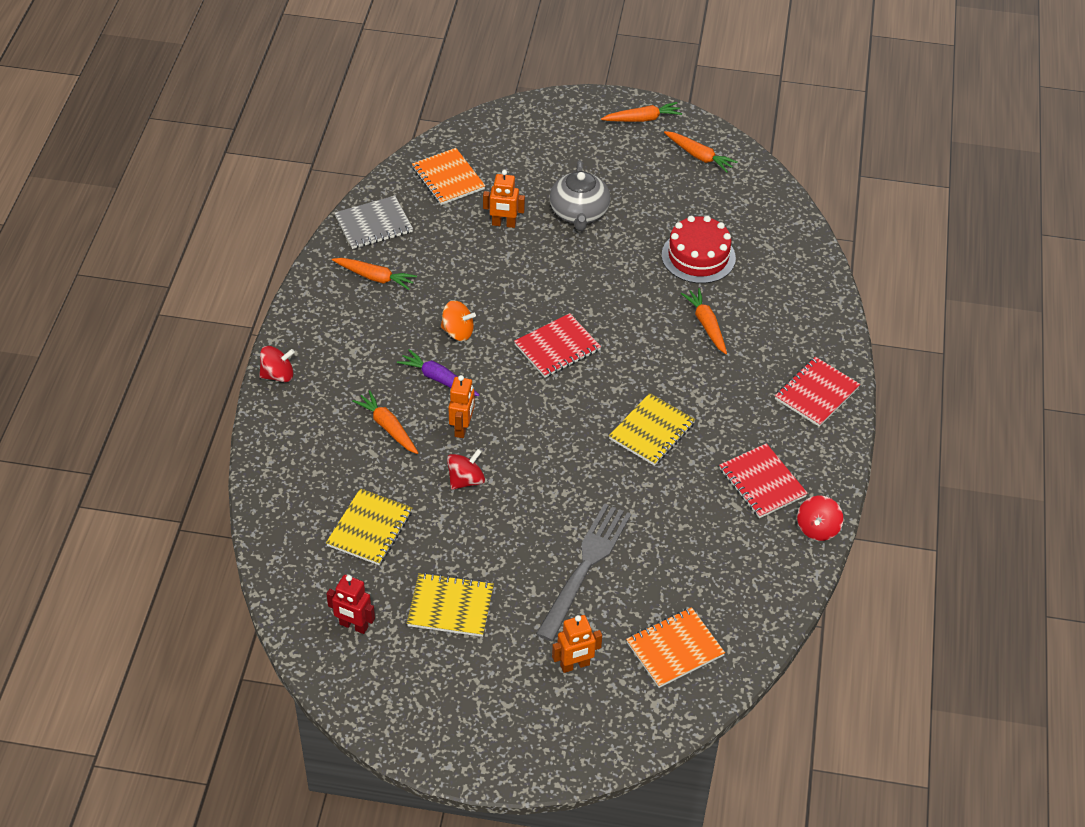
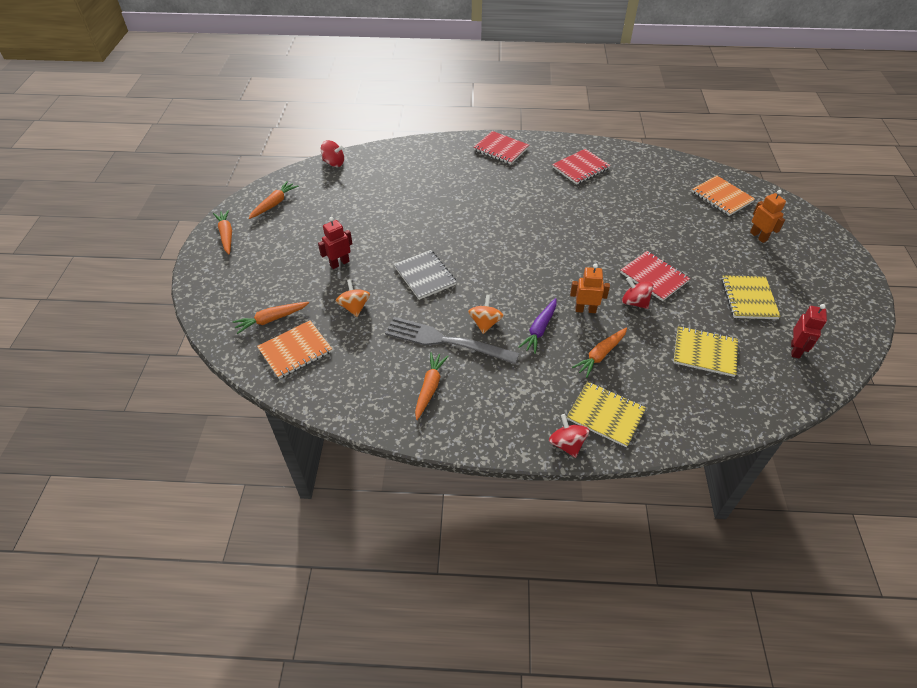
camera: 95 degrees left, 0 degrees up
grey notebook [335,196,413,249] -> grey notebook moved to [394,250,457,300]
orange robot [483,170,525,228] -> orange spinning top [336,279,370,317]
red notebook [514,313,601,378] -> red notebook moved to [620,251,690,301]
grey fork [536,503,631,642] -> grey fork moved to [385,317,519,364]
grey teapot [550,160,611,231] -> red robot [318,217,353,269]
yellow notebook [609,393,696,466] -> yellow notebook moved to [567,381,646,447]
red cake [662,216,736,284] -> none
orange carrot [681,288,727,354] -> orange carrot moved to [232,302,309,334]
red spinning top [797,496,843,541] -> red spinning top moved to [321,140,344,167]

